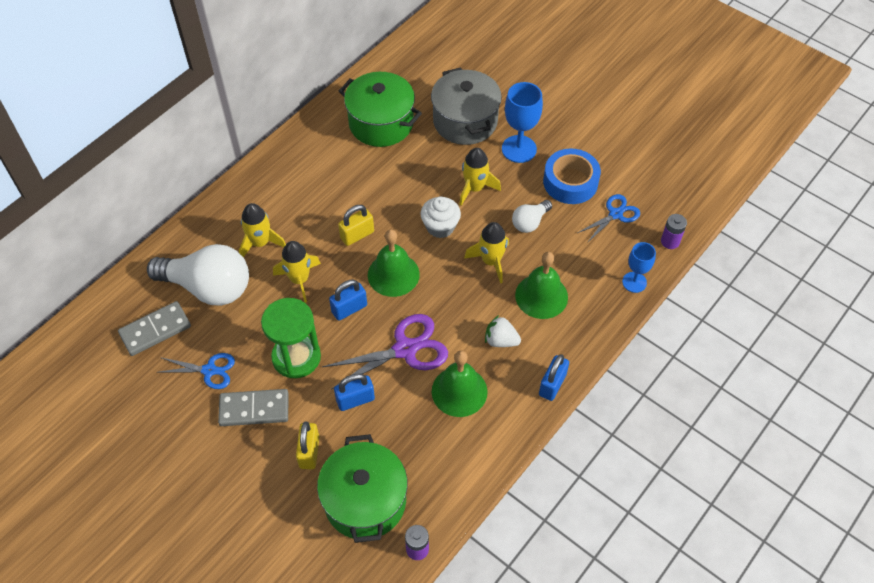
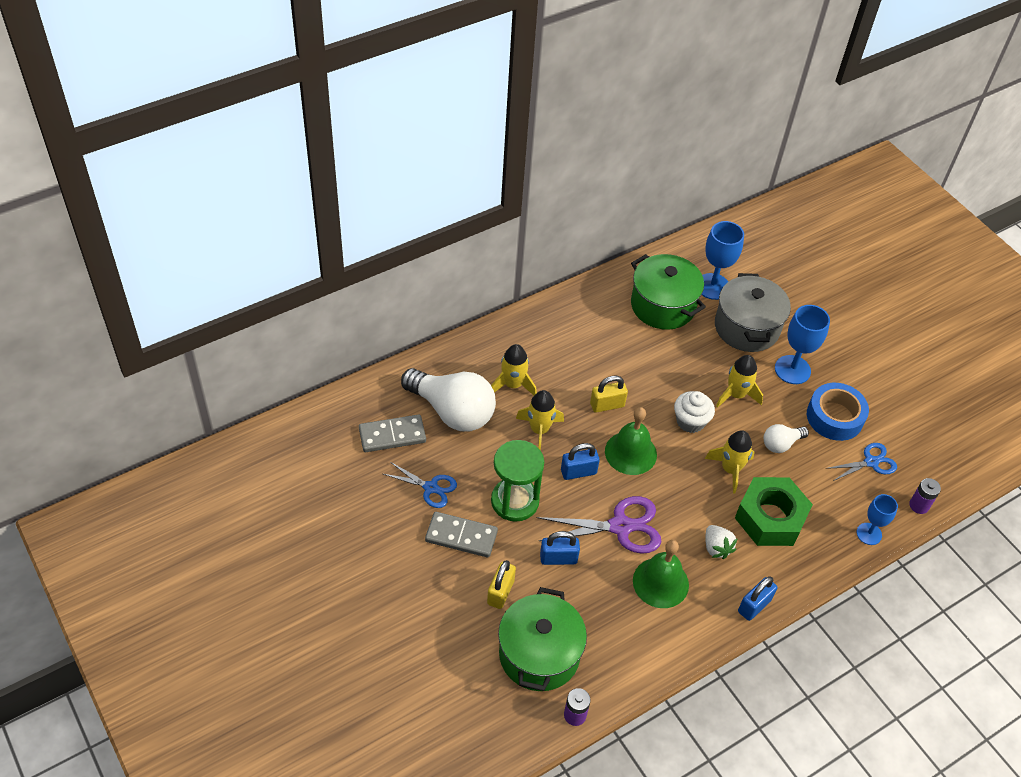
camera: 15 degrees right, 5 degrees down
white strawberry [485,315,521,347] -> white strawberry turned 150 degrees counterclockwise [705,525,738,559]
green bell [515,252,568,319] -> green nut [735,477,813,546]
none -> blue goblet [702,221,744,300]

